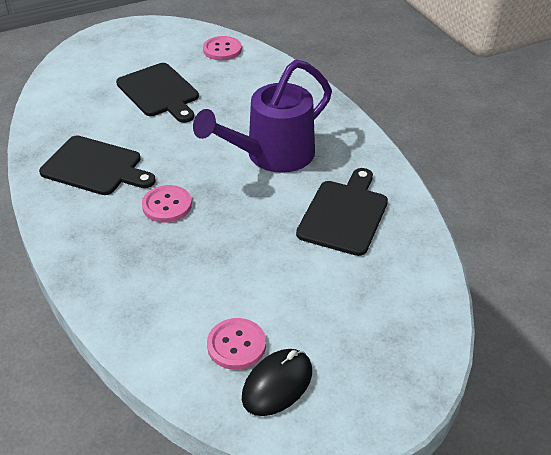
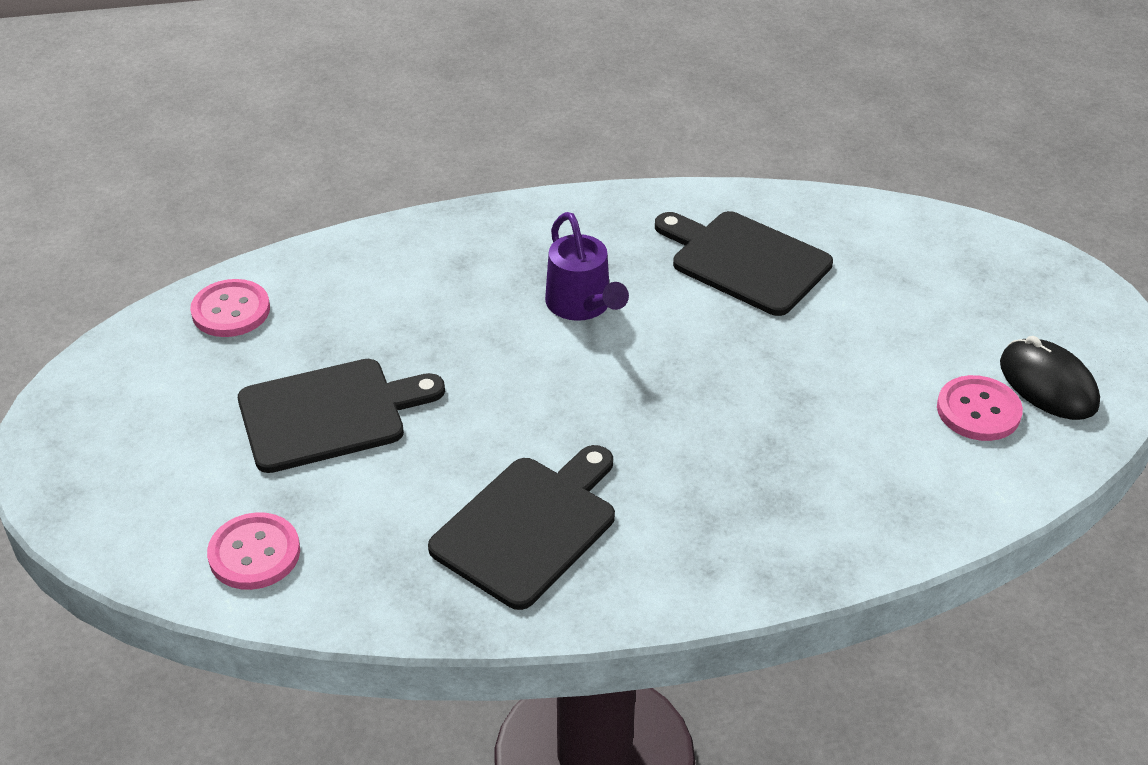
camera: 75 degrees left, 0 degrees up
pink button [142,185,192,223] -> pink button moved to [207,512,300,590]
purple watering can [193,59,332,173] -> purple watering can [545,212,629,321], size x0.58

